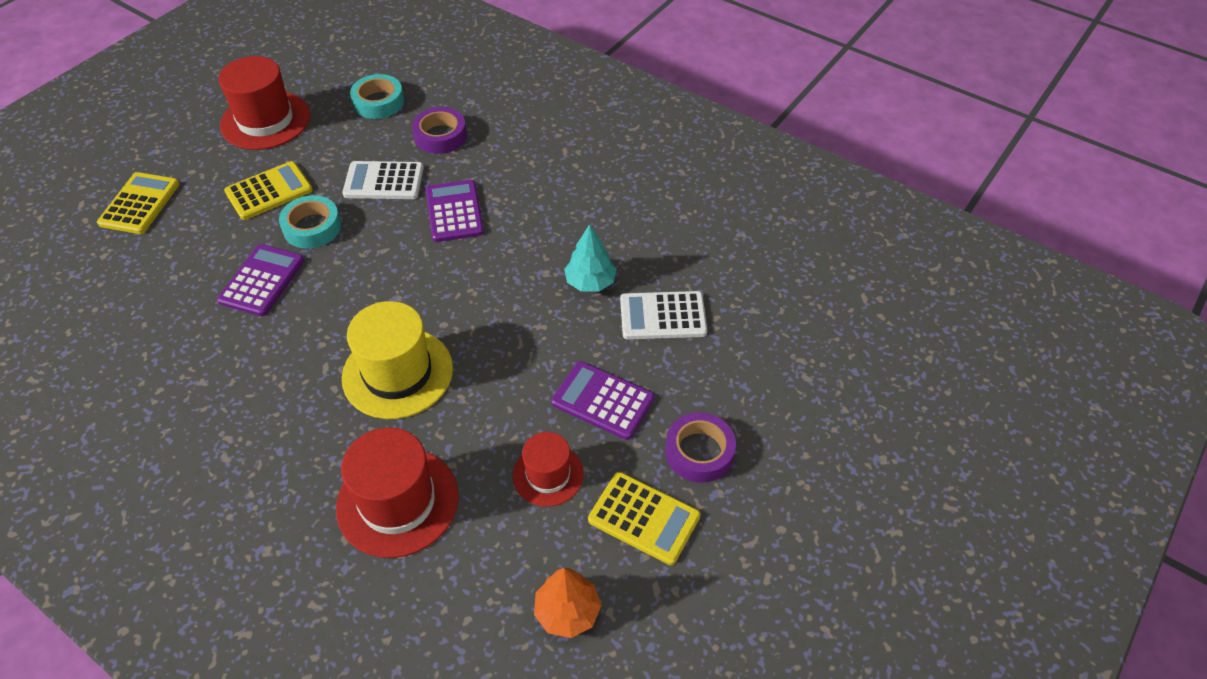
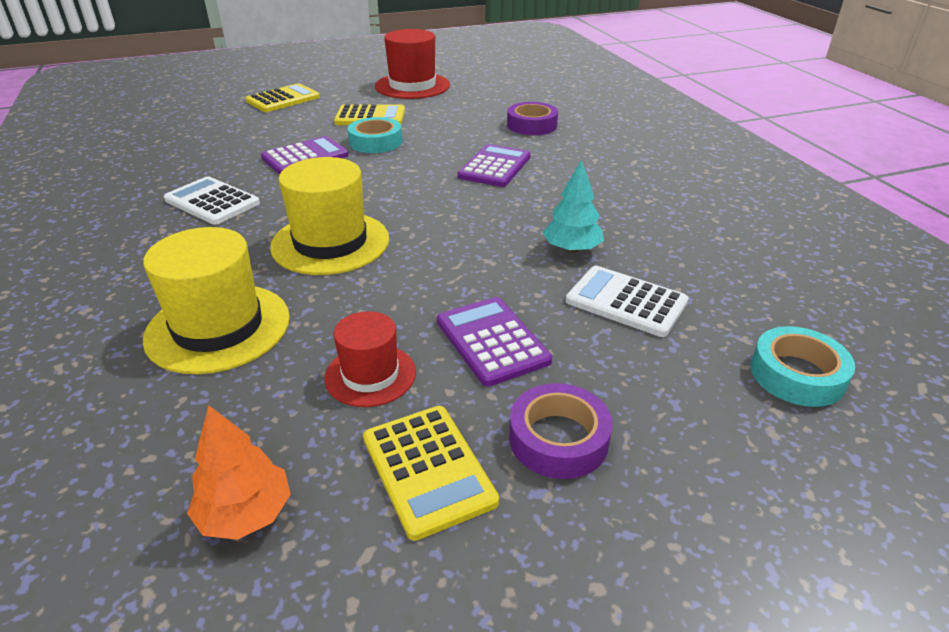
camera: 35 degrees right, 15 degrees down
red hat [336,427,459,558] -> yellow hat [143,227,290,374]
white calculator [342,161,424,199] -> white calculator moved to [164,176,260,225]
turquoise tape [350,74,404,119] -> turquoise tape moved to [751,326,855,407]

